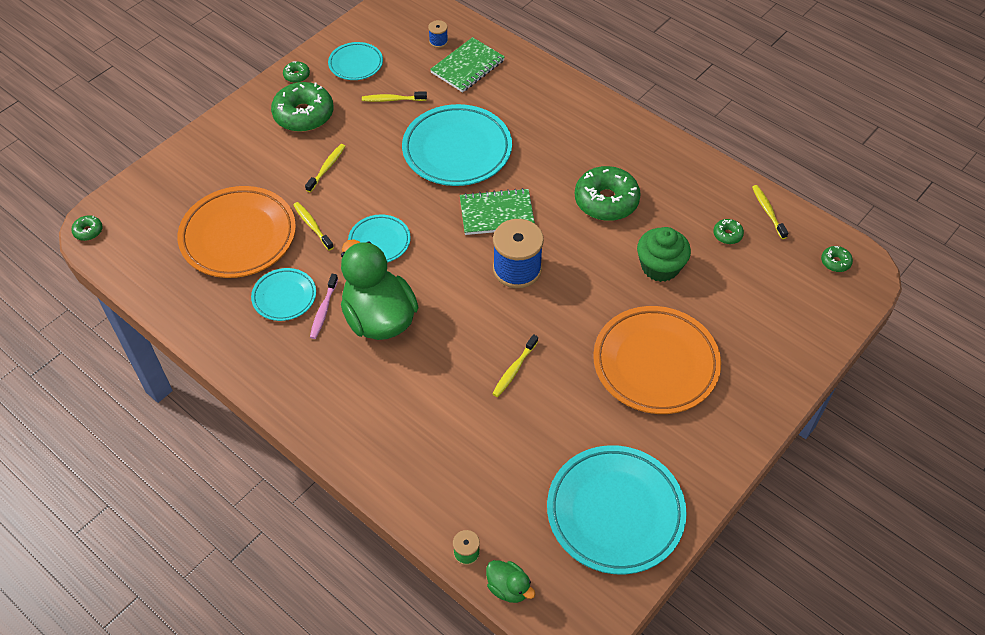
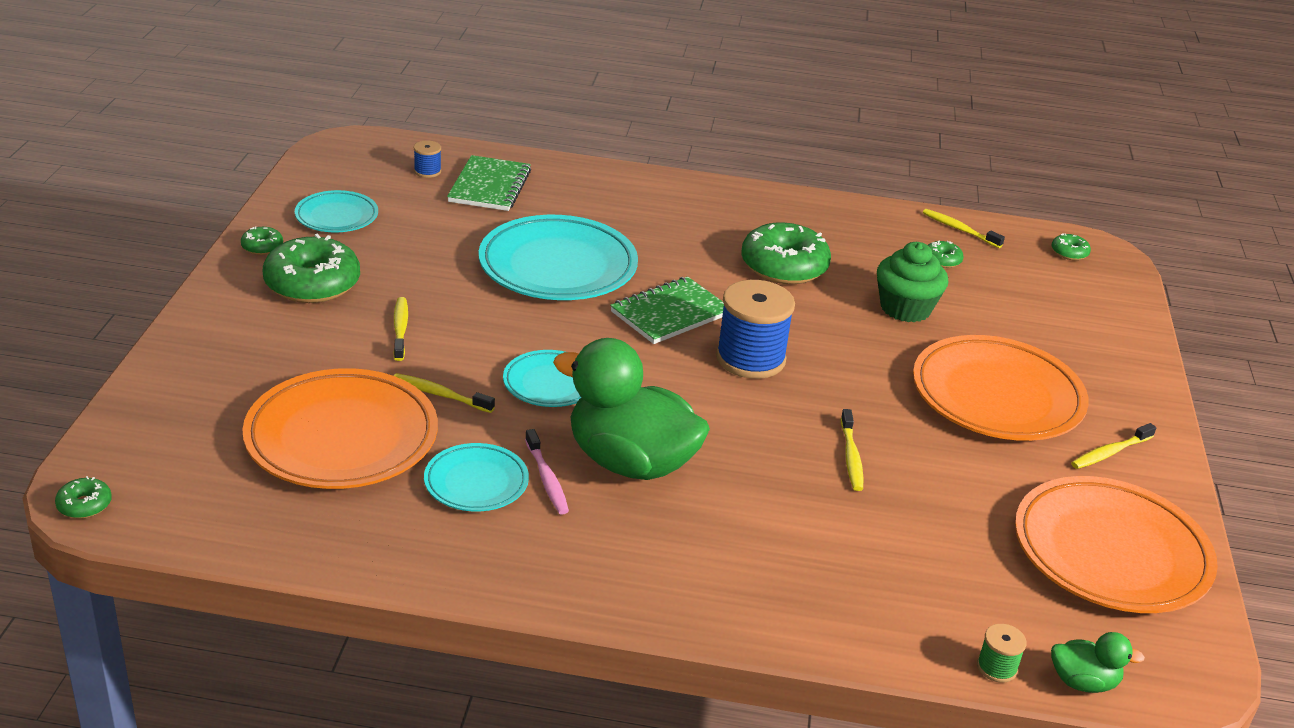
camera: 35 degrees left, 20 degrees down
yellow toothbrush [362,92,427,102] -> yellow toothbrush moved to [1071,423,1156,469]
turquoise plate [547,445,687,575] -> orange plate [1015,476,1218,613]

